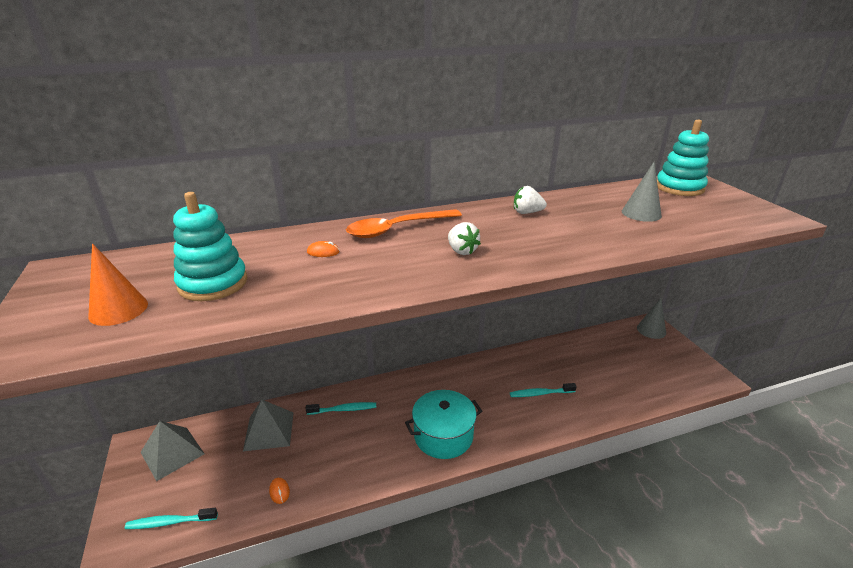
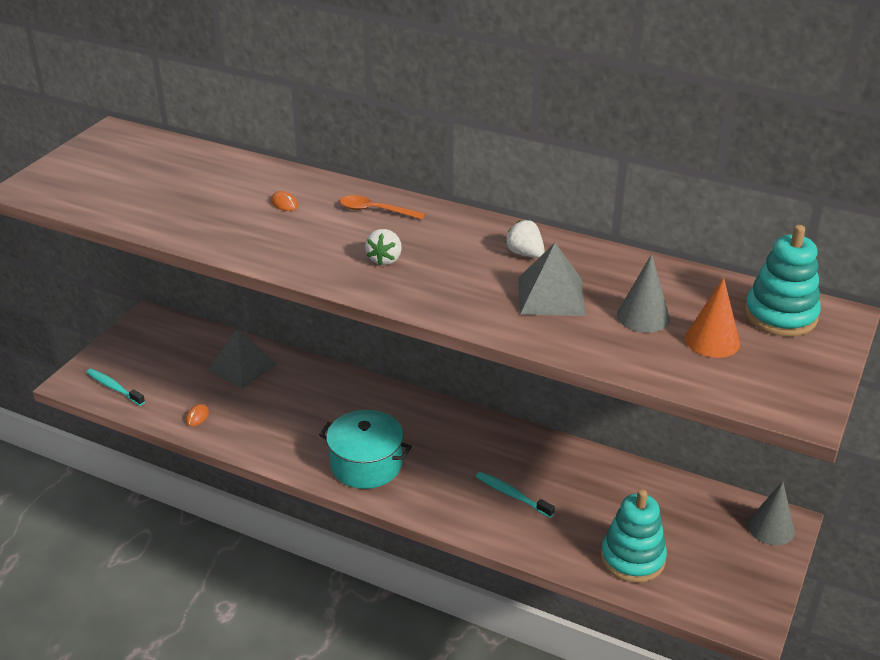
camera: 45 degrees right, 5 degrees up
orange cone [88,243,148,326] -> orange cone moved to [685,277,740,358]
grey pyramid [140,421,204,481] -> grey pyramid moved to [518,243,586,316]
turquoise stacking toy [173,192,247,301] -> turquoise stacking toy moved to [601,489,667,583]
turquoise toothbrush [306,402,376,415] -> none
orange spoon [346,209,462,238] -> orange spoon [340,195,425,220], size x0.62

